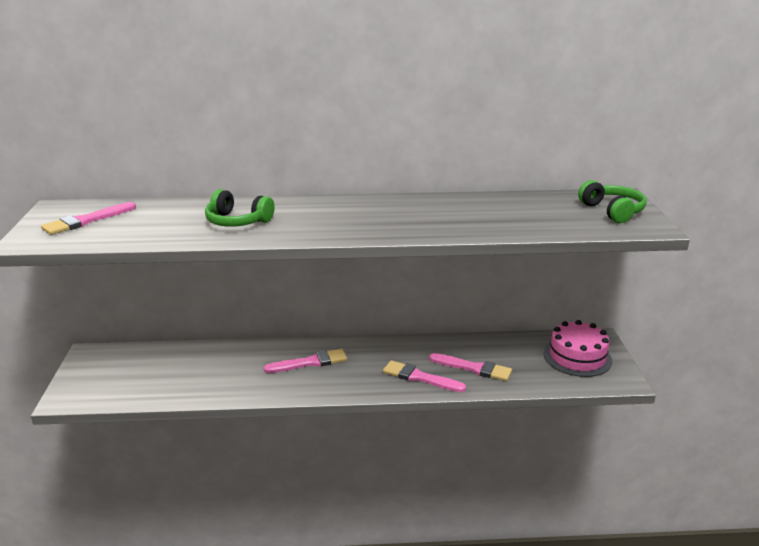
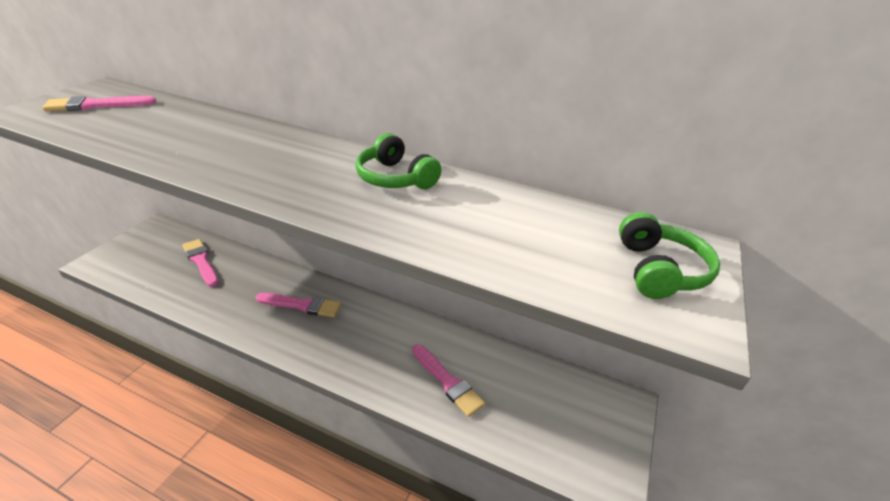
camera: 25 degrees right, 10 degrees up
green headphones [205,189,274,227] -> green headphones moved to [356,133,442,189]
pink brush [383,360,466,392] -> pink brush moved to [182,239,219,287]
pink cake [544,320,612,377] -> none

